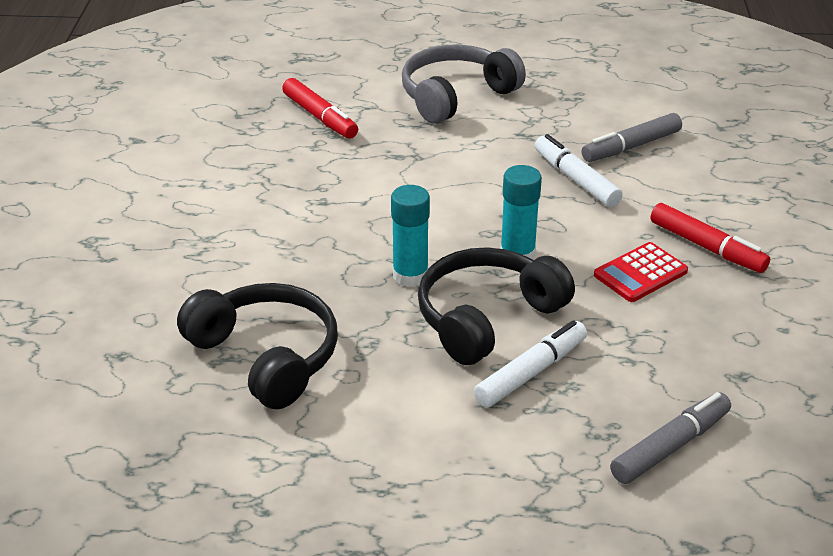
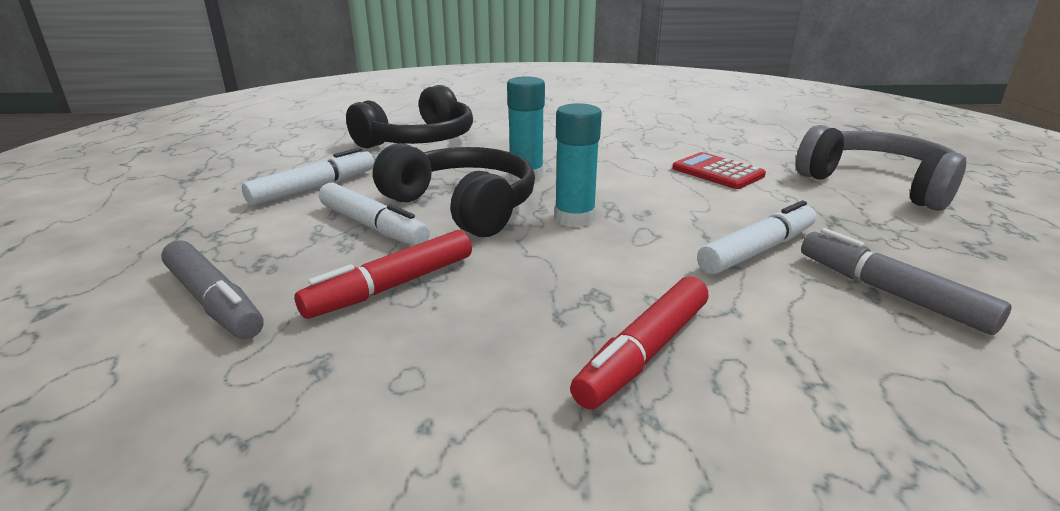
camera: 85 degrees right, 10 degrees down
red marker [282,78,358,139] -> red marker moved to [295,230,472,319]
red calculator [594,242,688,302] -> red calculator moved to [672,152,766,189]
none -> white marker [242,148,374,206]

